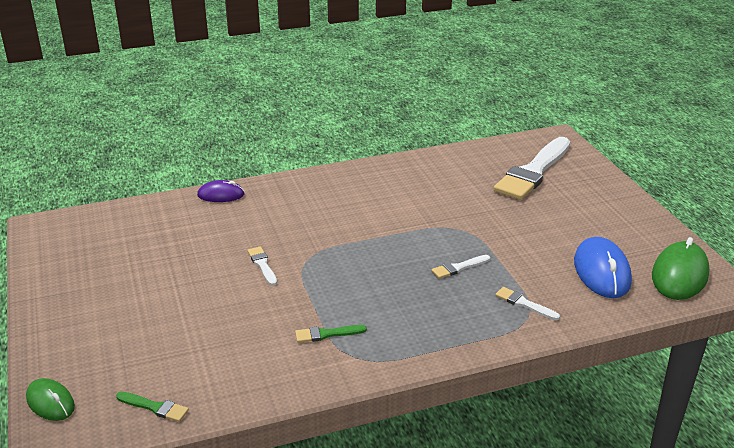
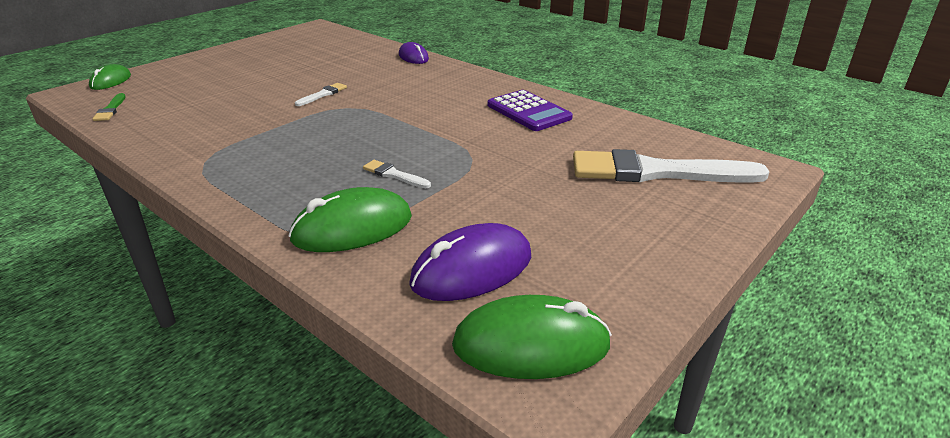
camera: 60 degrees right, 0 degrees up
green brush [295,325,367,343] -> none
white brush [495,287,560,320] -> green mouse [289,187,412,252]
blue mouse [574,237,632,298] -> purple mouse [409,223,531,301]
none -> purple calculator [488,90,573,131]

